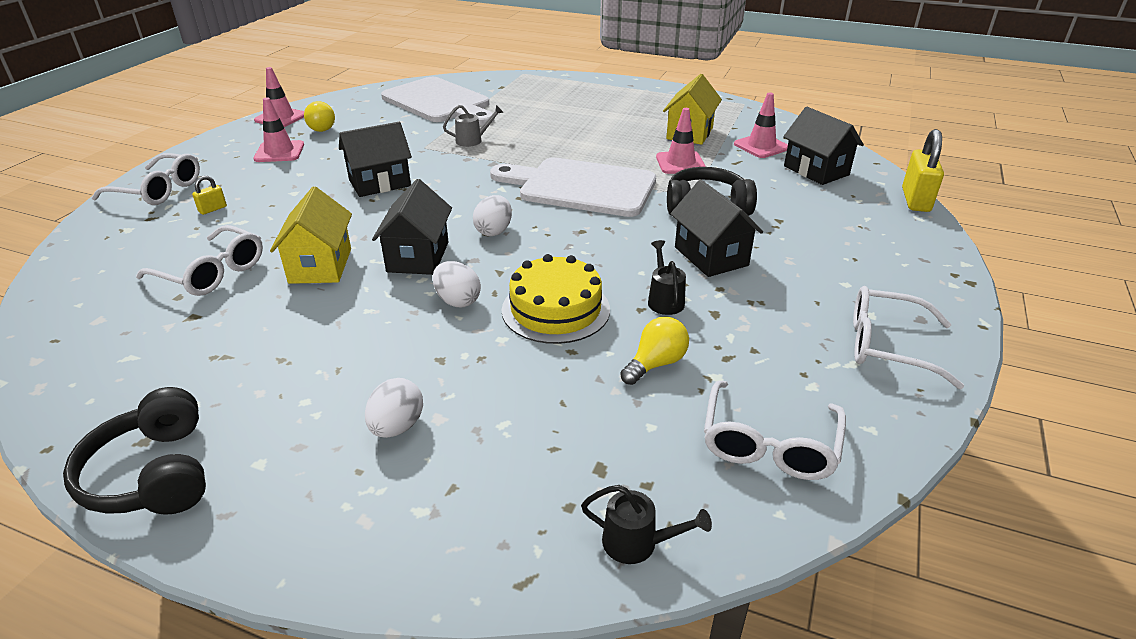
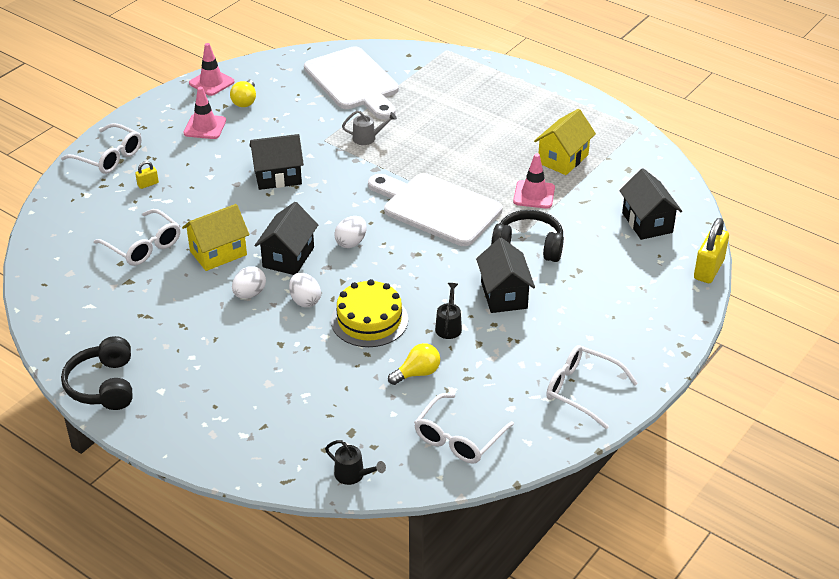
camera: 15 degrees right, 5 degrees up
yellow house [270,186,352,284] -> yellow house turned 45 degrees clockwise [182,204,249,271]
white egg [365,378,423,438] -> white egg moved to [232,266,266,299]
pink traffic cone [734,92,788,158] -> none

